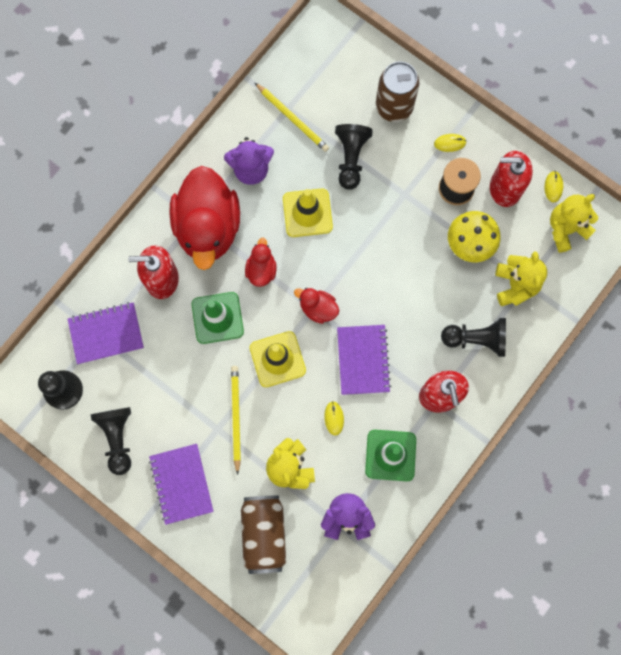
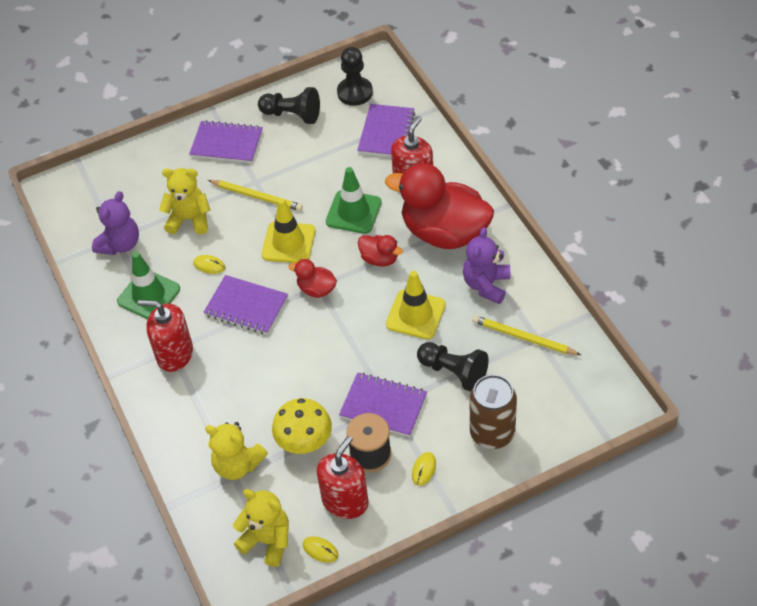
camera: 120 degrees right, 25 degrees down
brown can [241,495,286,574] -> none
yellow pencil [254,82,329,152] -> yellow pencil turned 45 degrees clockwise [472,315,581,355]
red duck [294,288,339,324] -> red duck turned 120 degrees counterclockwise [289,259,337,298]
black pawn [441,318,506,357] -> none
yellow teddy bear [550,194,598,253] -> yellow teddy bear turned 60 degrees counterclockwise [233,489,289,567]
none -> purple notebook [339,372,427,437]

